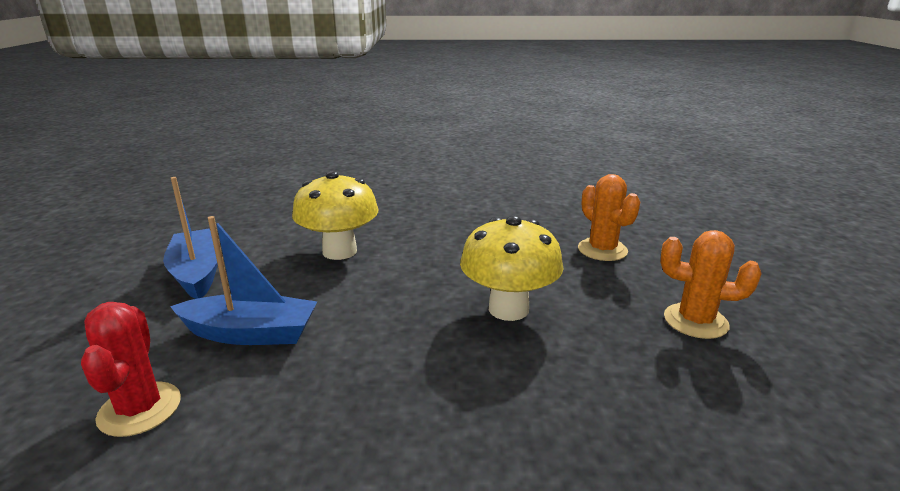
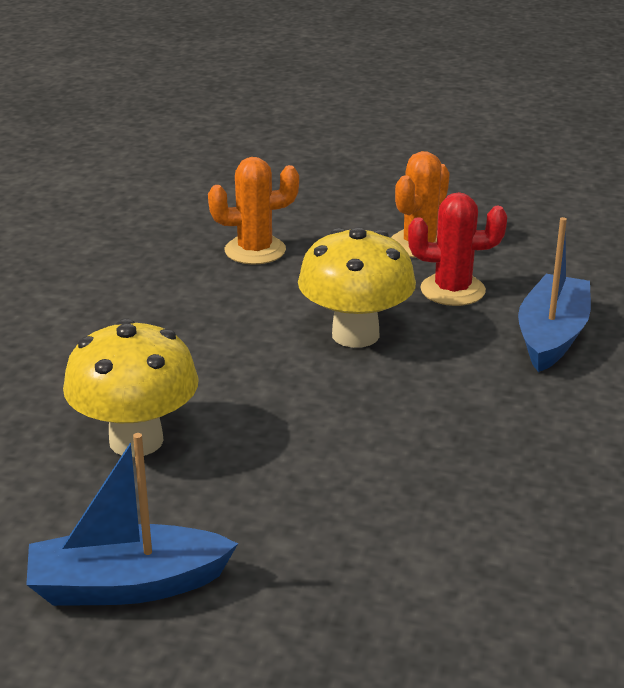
camera: 75 degrees left, 5 degrees up
red cactus [81,302,181,437] -> red cactus moved to [408,192,507,306]
blue boat [170,216,317,345] -> blue boat moved to [518,217,591,372]

